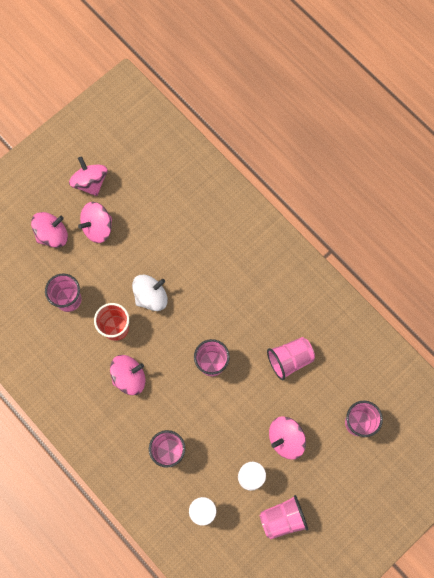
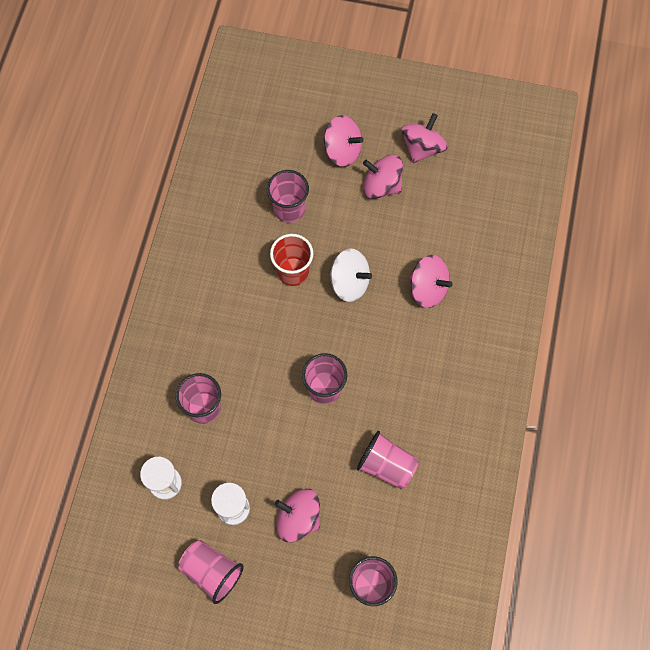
camera: 55 degrees right, 5 degrees down
pink spinning top [110,355,146,395] -> pink spinning top moved to [409,255,453,308]

